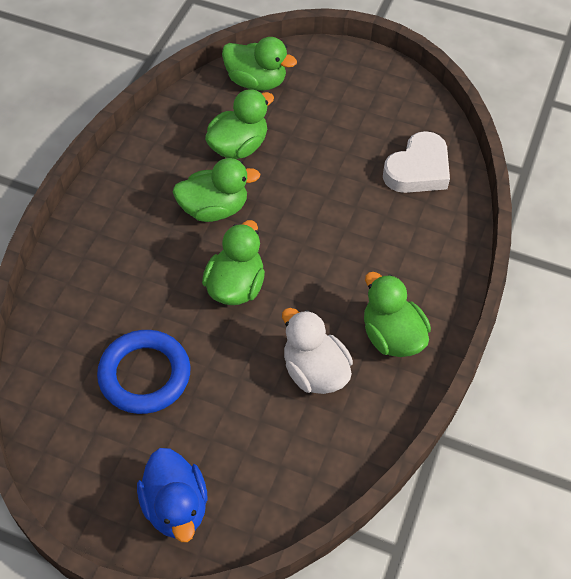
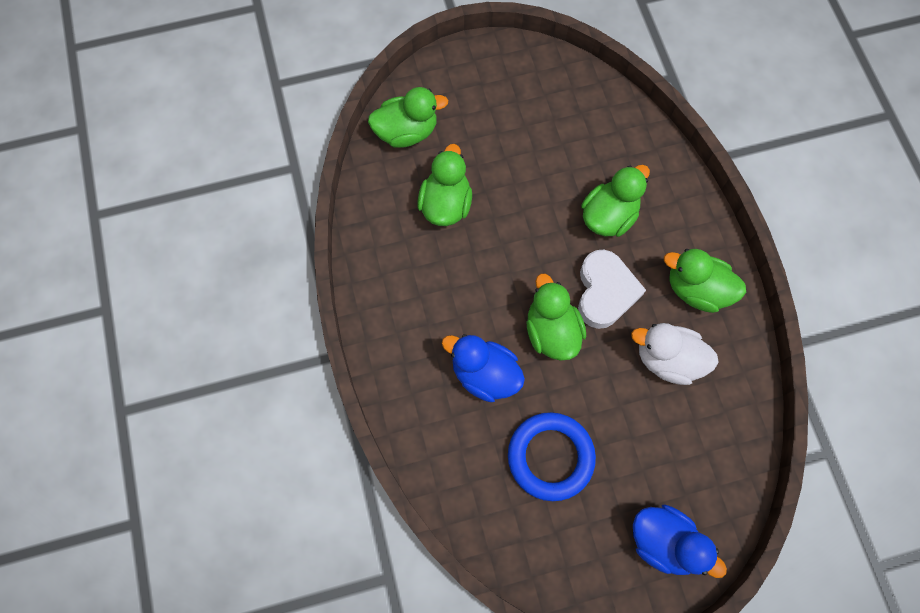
camera: 35 degrees left, 15 degrees up
green duck [173,158,260,222] -> green duck moved to [581,165,650,237]
white heart [383,131,450,193] -> white heart moved to [578,250,646,329]
none -> blue duck [442,334,525,402]

